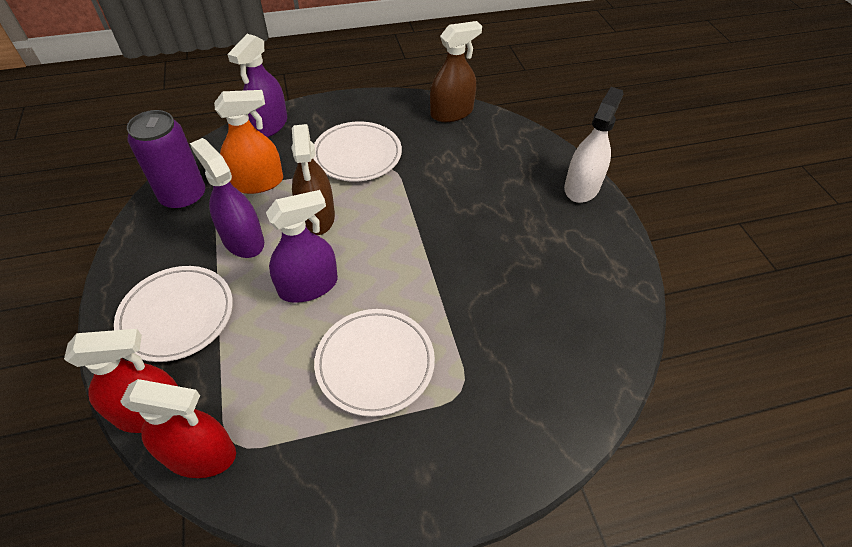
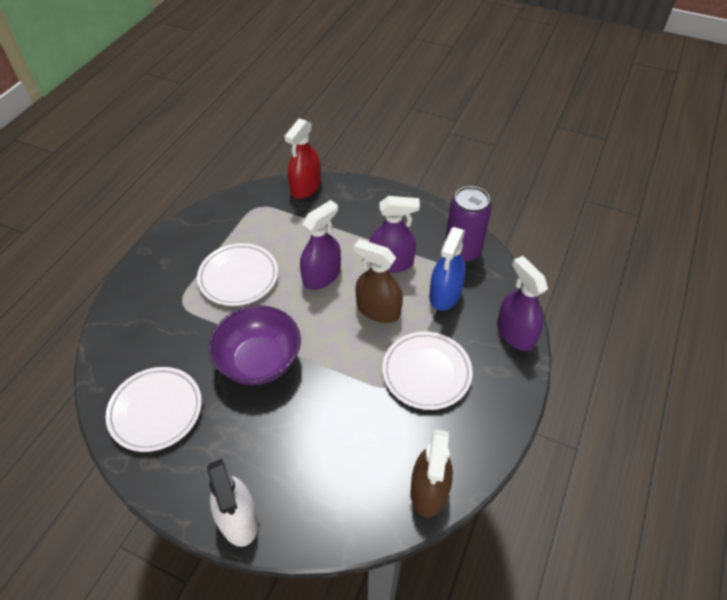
camera: 130 degrees right, 0 degrees up
white plate [114,266,233,362] -> white plate moved to [106,367,202,452]
red spray bottle [120,379,236,478] -> none
orange spray bottle [214,90,283,194] -> blue spray bottle [429,227,466,311]
purple spray bottle [266,190,338,303] -> purple spray bottle turned 150 degrees counterclockwise [300,200,341,290]
none -> purple bowl [208,305,301,385]

